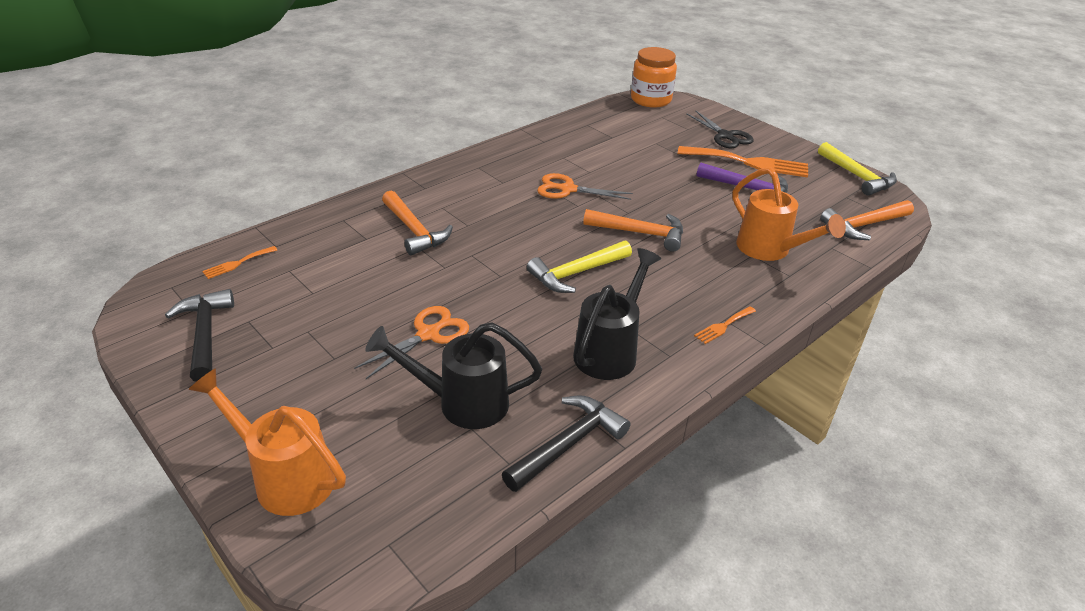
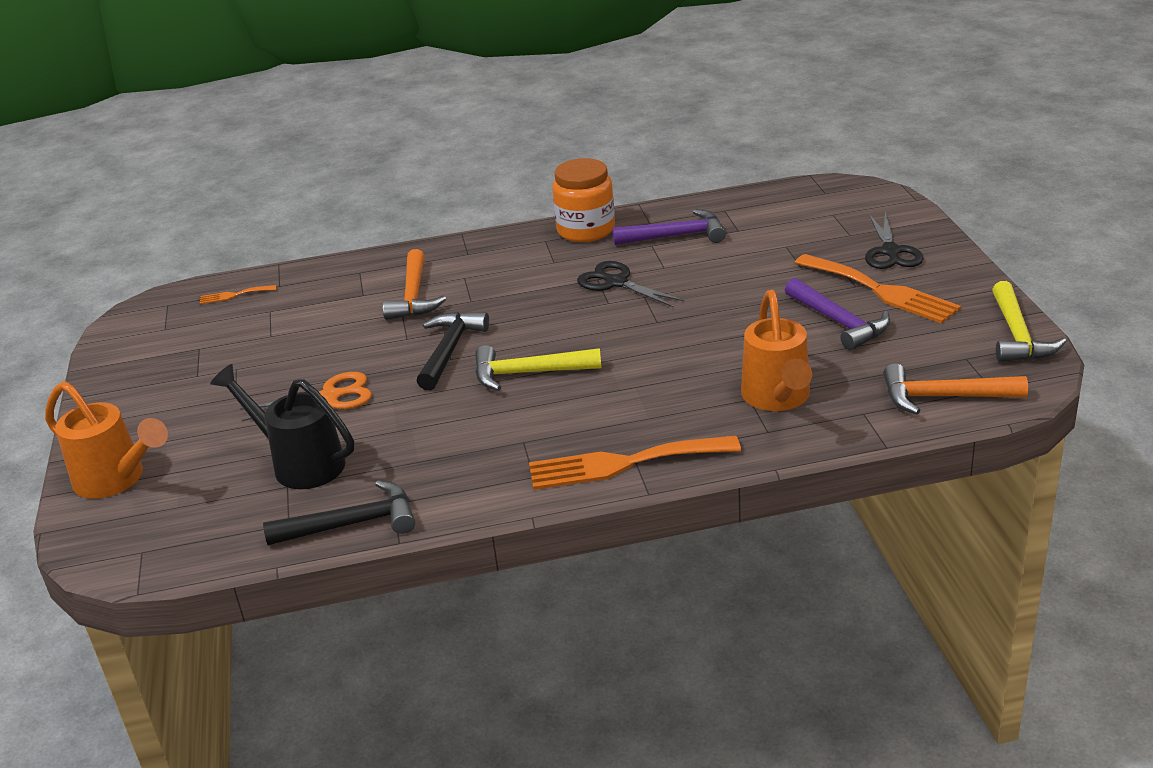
camera: 35 degrees right, 5 degrees down
black hammer [165,289,234,382] -> black hammer moved to [416,312,489,390]
orange watering can [188,368,346,516] -> orange watering can turned 150 degrees clockwise [45,381,168,499]
orange scissors [537,173,633,200] -> black scissors [577,261,685,308]
black watering can [573,248,661,380] -> none
orange hammer [583,209,683,252] -> none
orange jar [631,47,677,108] -> orange jar moved to [552,158,615,242]
orange fork [694,306,756,344] -> orange fork [529,436,741,490], size x2.20
none -> purple hammer [612,209,726,245]

